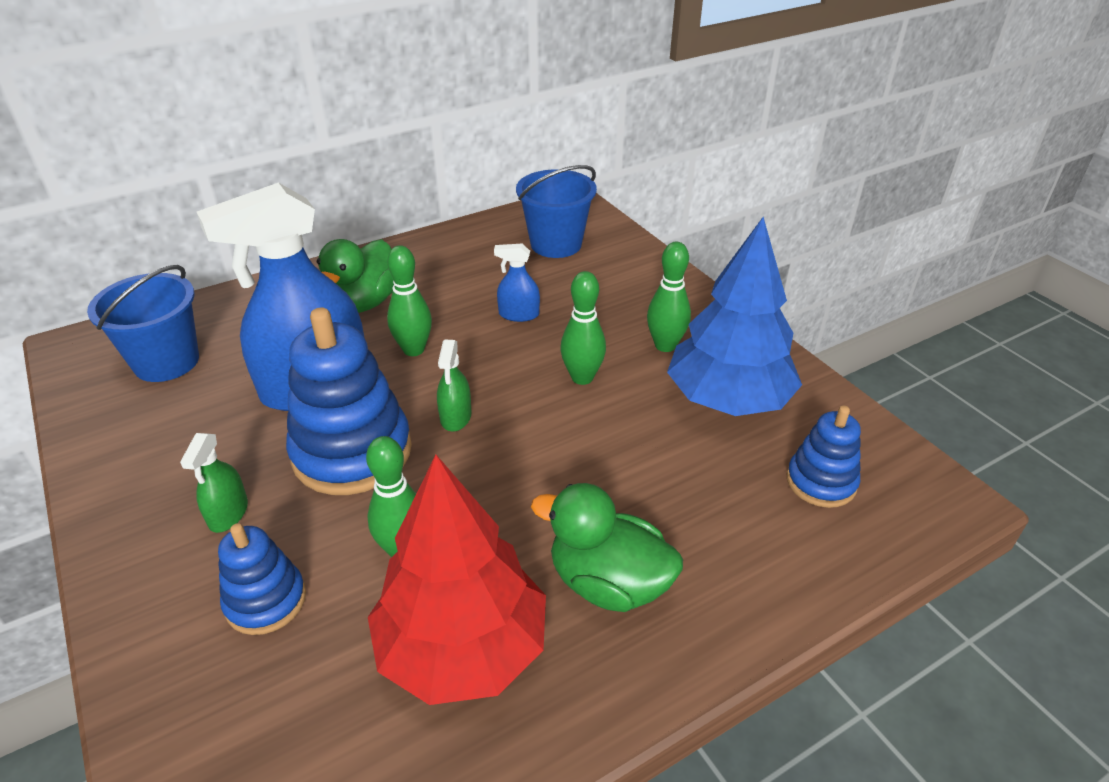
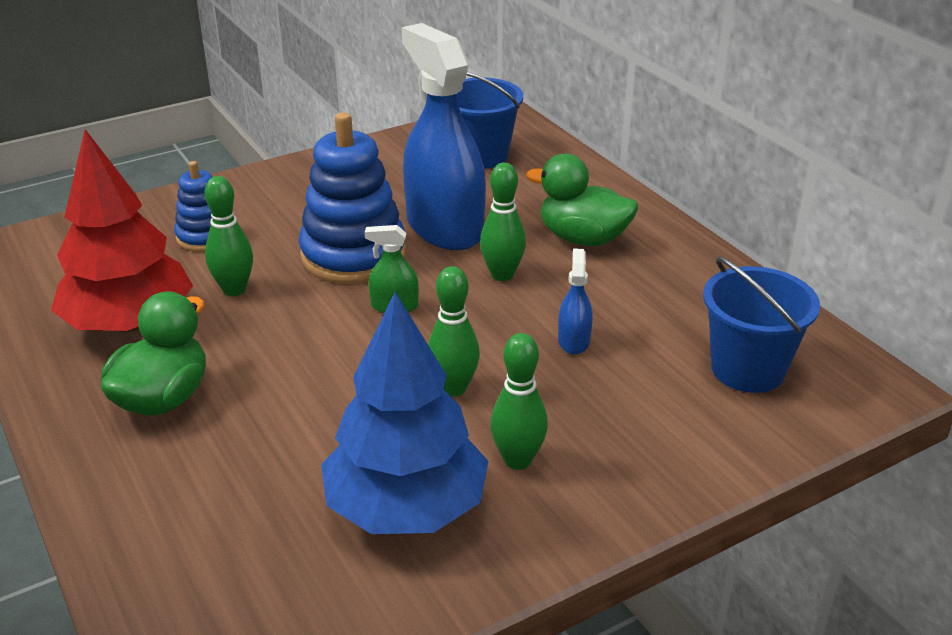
camera: 90 degrees right, 5 degrees down
green spray bottle [180,433,248,533] -> none
blue stacking toy [786,406,861,508] -> none

